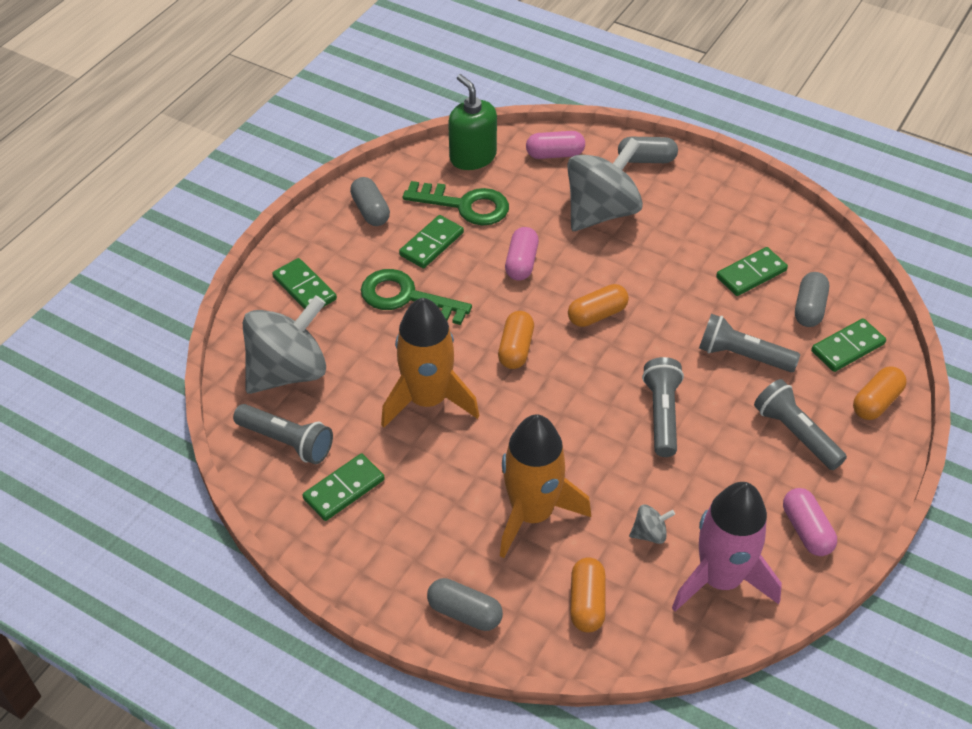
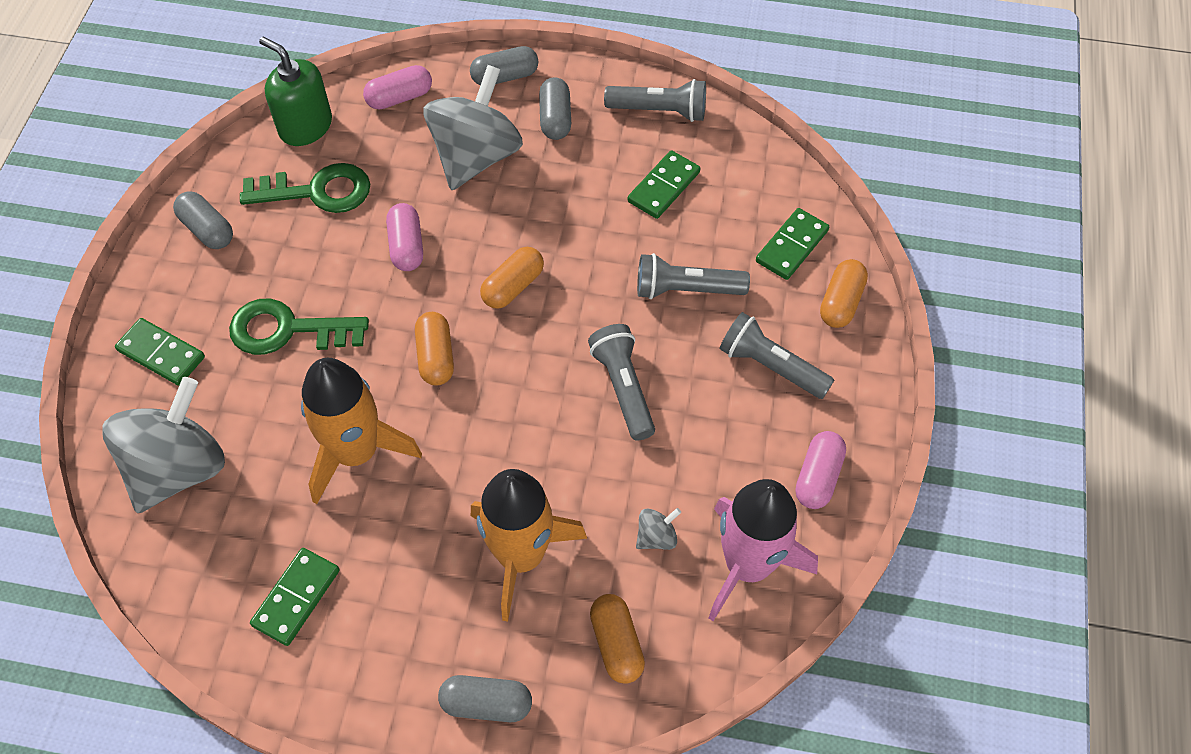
camera: 20 degrees left, 10 degrees up
grey flashlight [233,404,333,464] -> grey flashlight moved to [604,79,706,122]
green domino [399,215,464,268] -> none
pink capsule [783,488,837,556] -> pink capsule turned 60 degrees clockwise [795,431,846,509]
grey capsule [795,272,829,327] -> grey capsule moved to [539,77,571,140]

